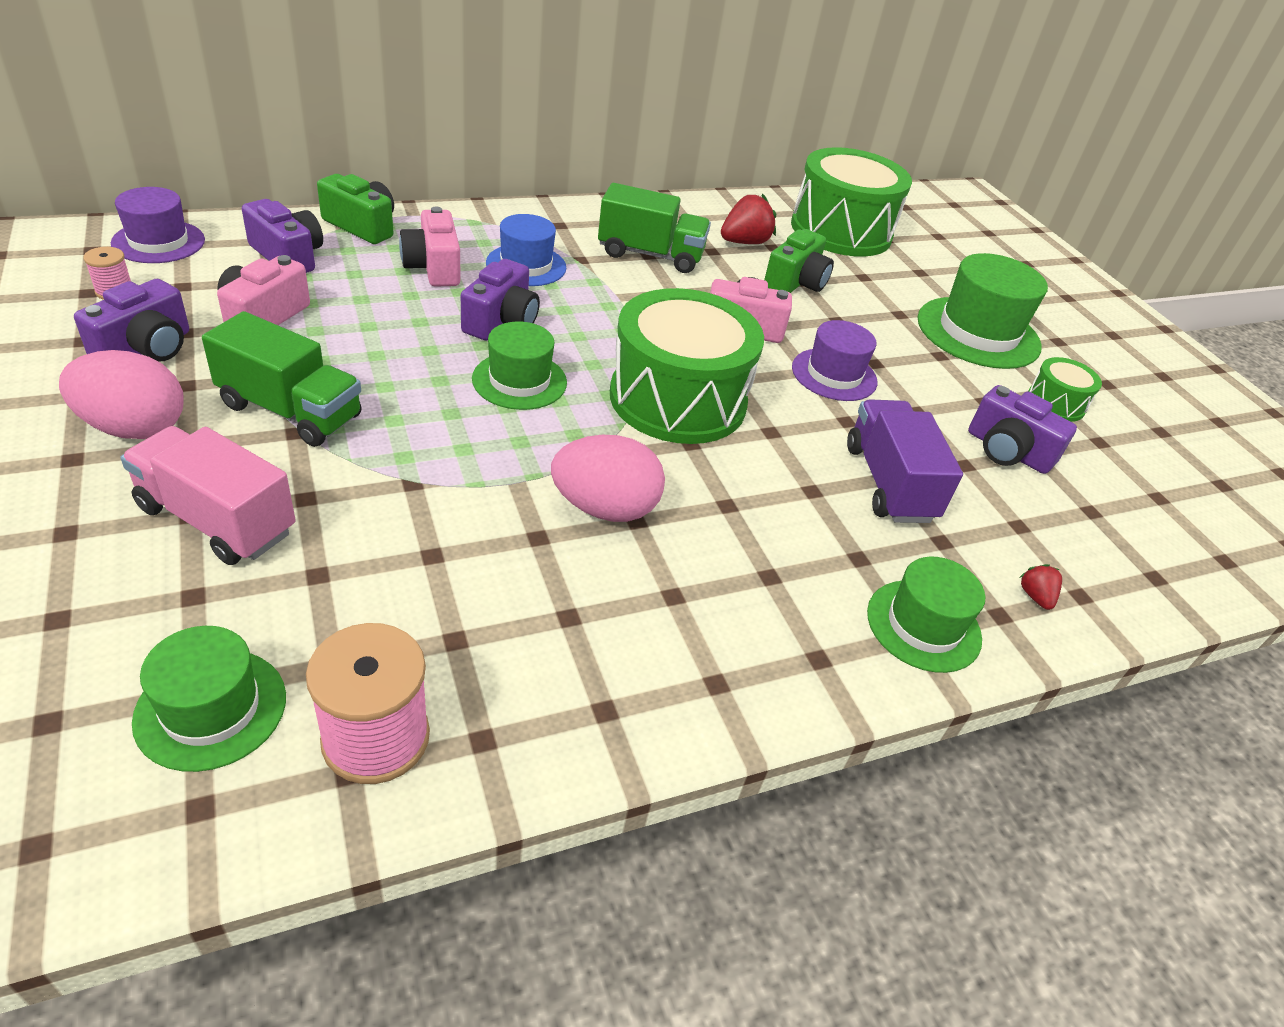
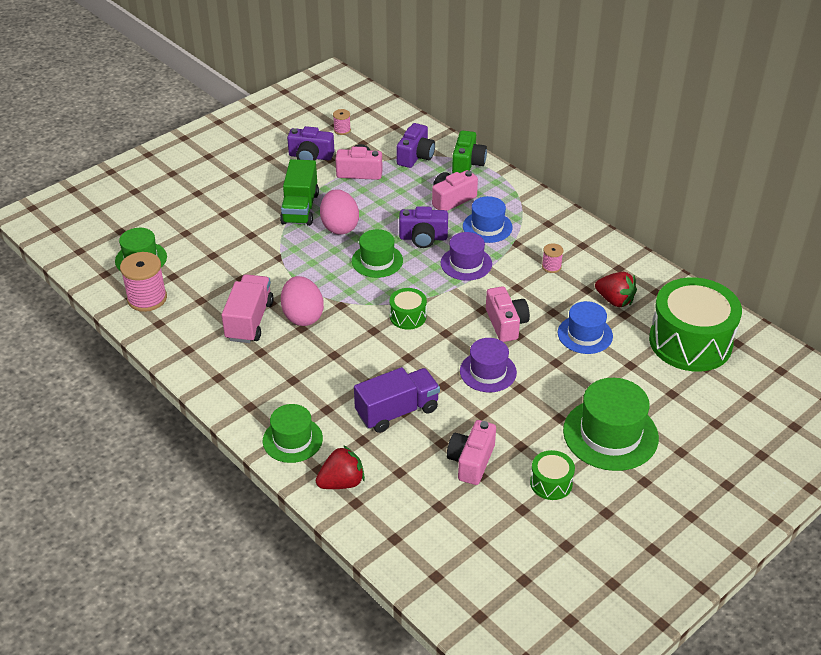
camera: 75 degrees right, 0 degrees up
pink egg [59,350,184,439] -> pink egg moved to [320,189,359,235]
purple hat [111,187,205,263] -> purple hat moved to [441,232,492,281]
pink truck [120,426,295,565] -> pink truck moved to [222,274,274,343]
green truck [598,183,711,273] -> pink spool [542,243,563,273]
green drum [610,288,764,444] -> green drum [390,288,427,330], size x0.46
green camera [764,229,834,293] -> blue hat [558,301,613,354]
purple camera [968,385,1077,474] -> pink camera [447,420,496,485]
red strawberry [1019,564,1062,610] -> red strawberry [316,445,365,489], size x1.92

